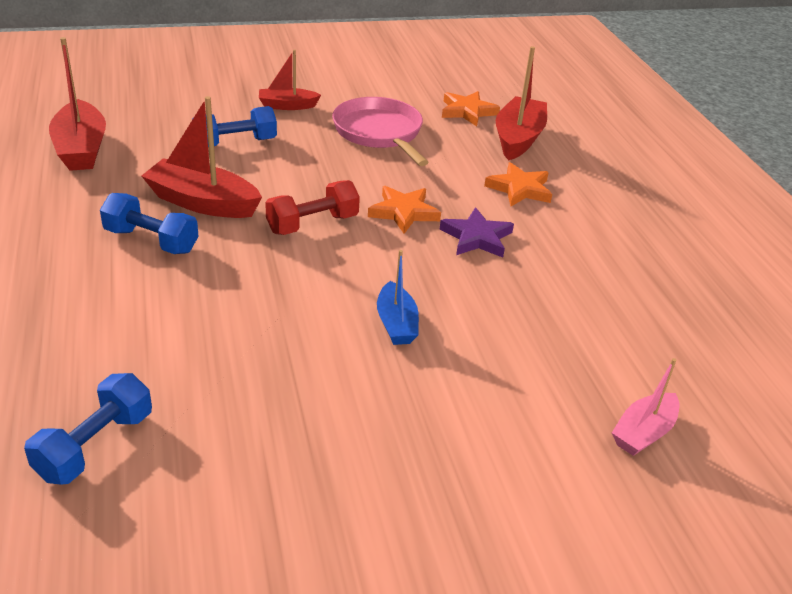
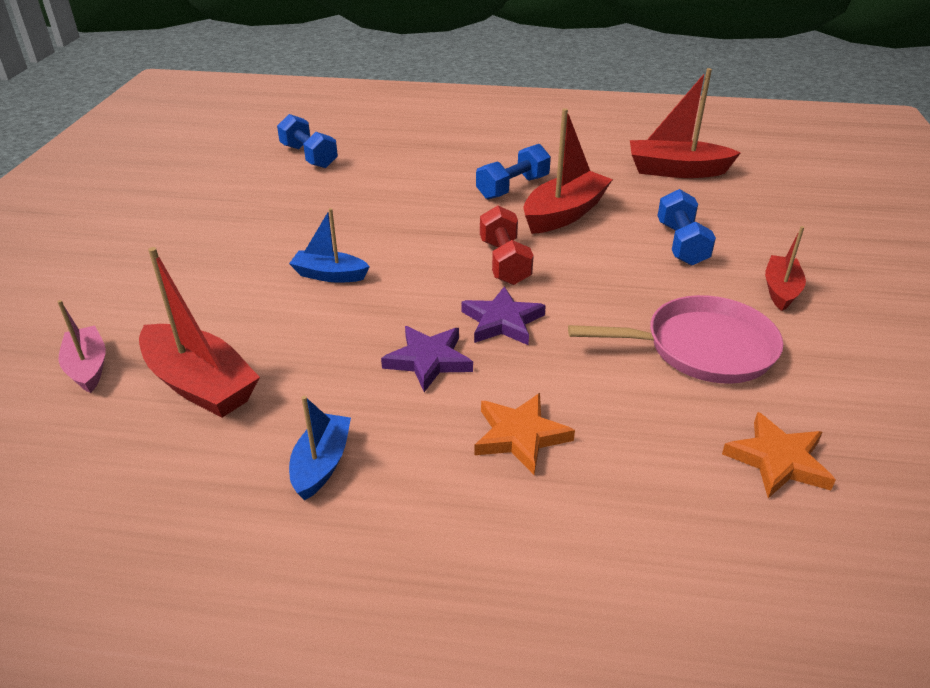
camera: 115 degrees right, 0 degrees up
orange star [368,186,441,234] -> purple star [461,286,546,345]
red boat [496,46,547,160] -> red boat moved to [139,247,260,418]
none -> blue boat [289,396,351,500]

